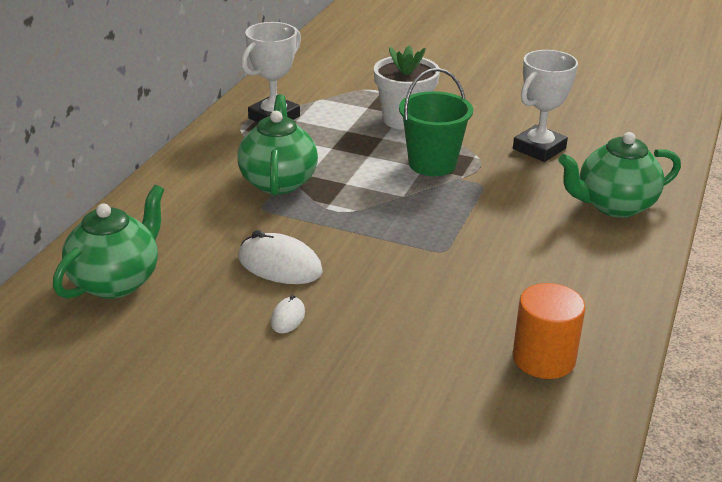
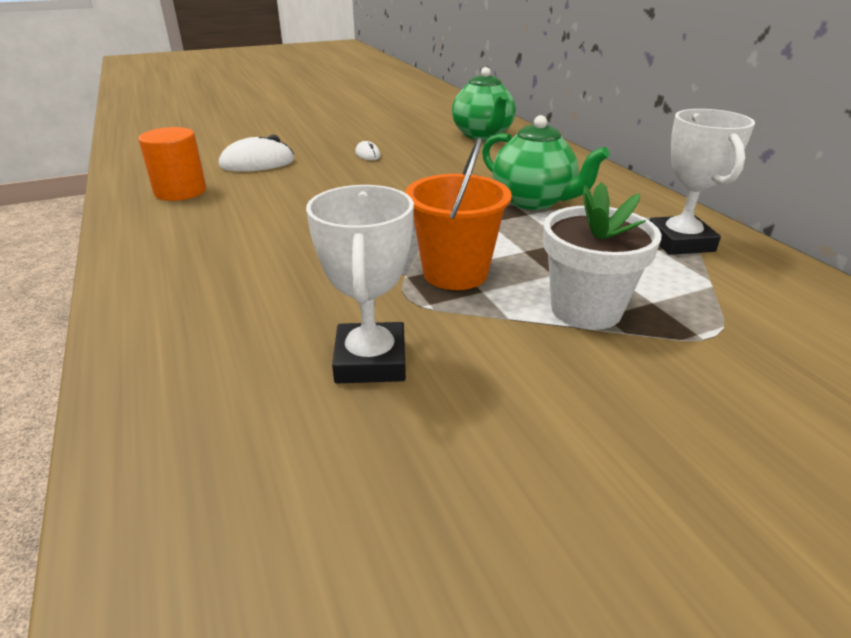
camera: 135 degrees right, 0 degrees up
white mouse [238,230,323,284] -> white mouse moved to [219,135,294,172]
green bucket [399,68,473,176] -> orange bucket [405,137,512,290]
green teapot [558,132,681,218] -> none

